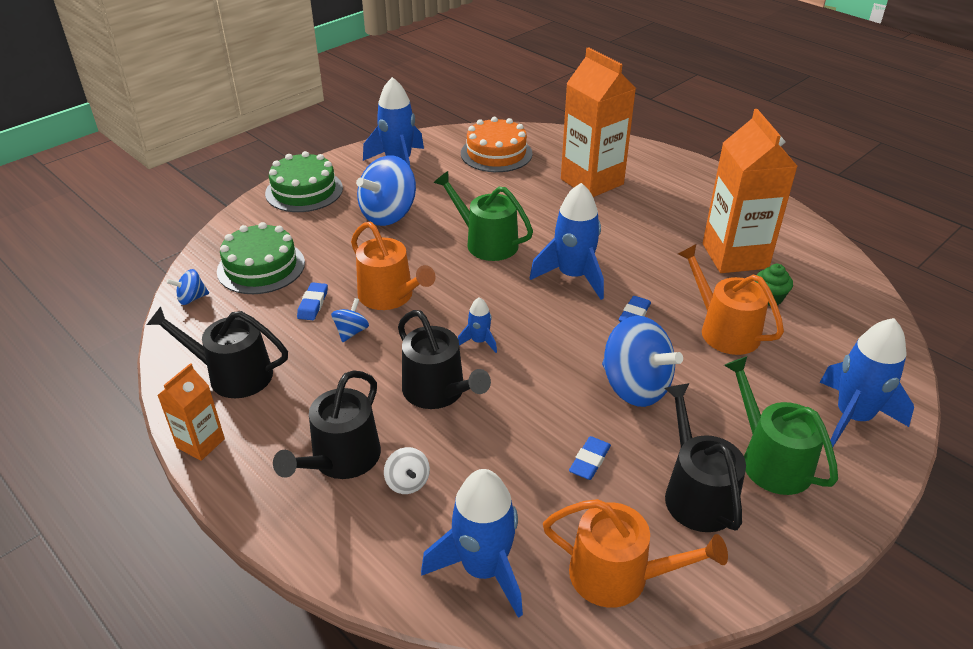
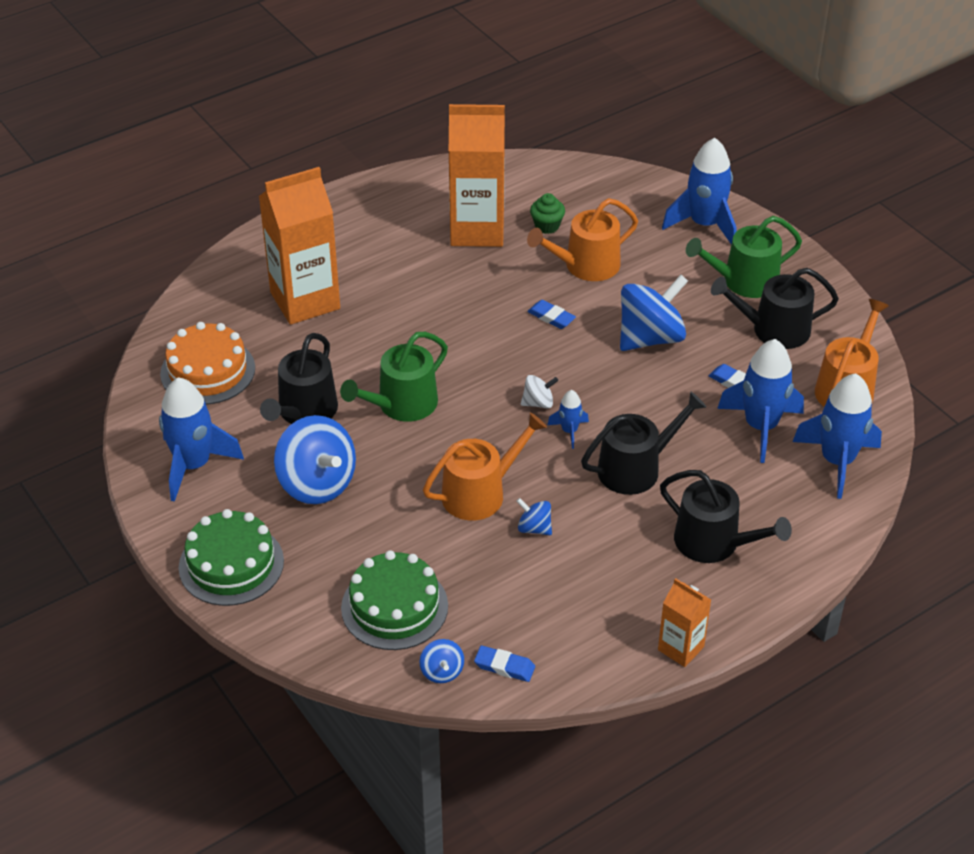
camera: 80 degrees left, 5 degrees up
black watering can [147,306,288,398] -> black watering can moved to [260,333,338,424]
blue eraser [297,282,328,320] -> blue eraser moved to [474,646,535,682]
white spinning top [384,447,430,494] -> white spinning top moved to [521,375,558,408]
blue rocket [530,183,604,300] -> blue rocket moved to [717,339,804,463]

